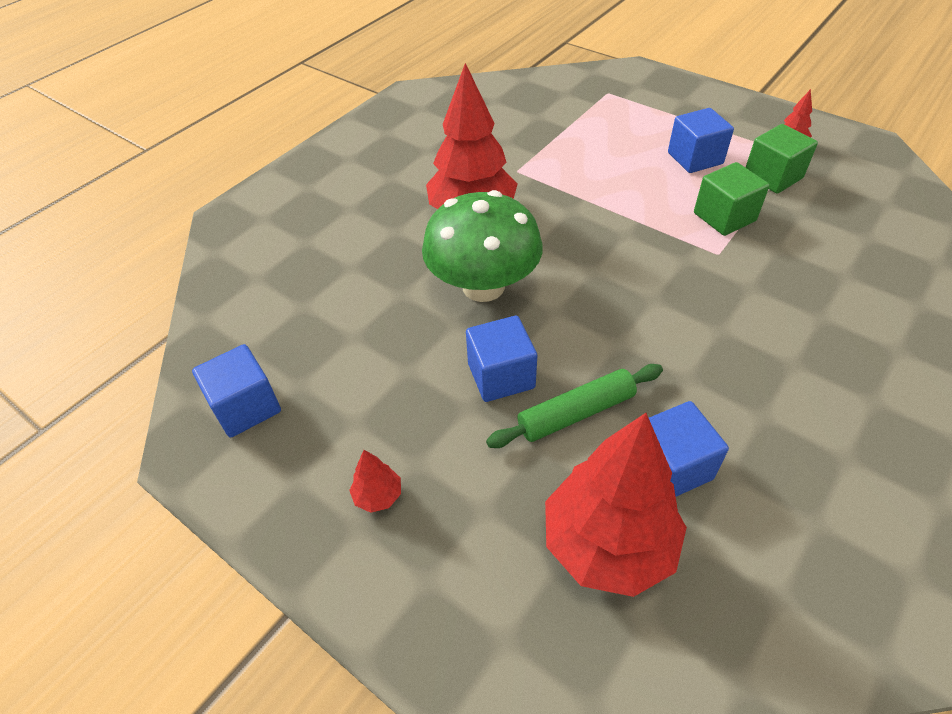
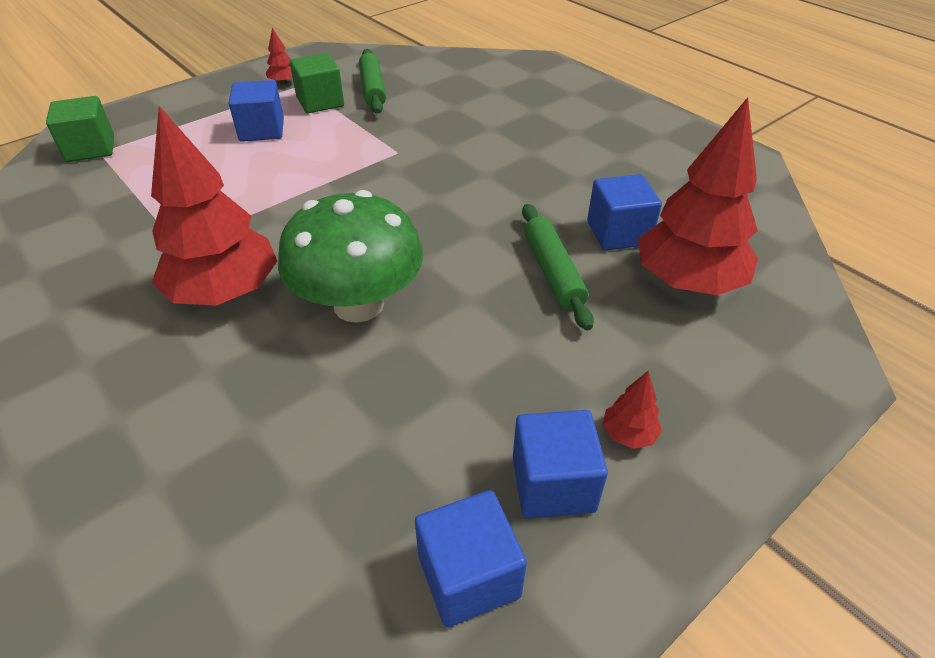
camera: 80 degrees left, 5 degrees down
blue cube [466,316,537,402] -> blue cube moved to [513,410,608,519]
green cube [694,162,770,236] -> green cube moved to [46,96,114,162]
none -> green rolling pin [359,49,386,114]

